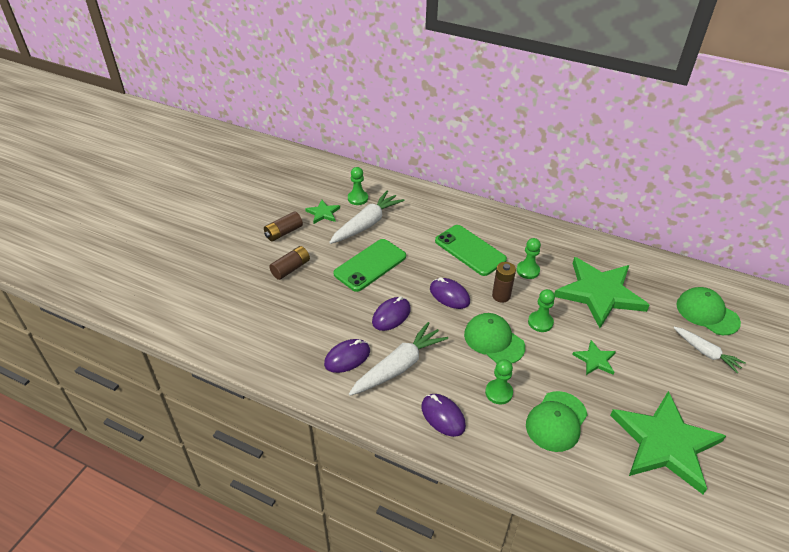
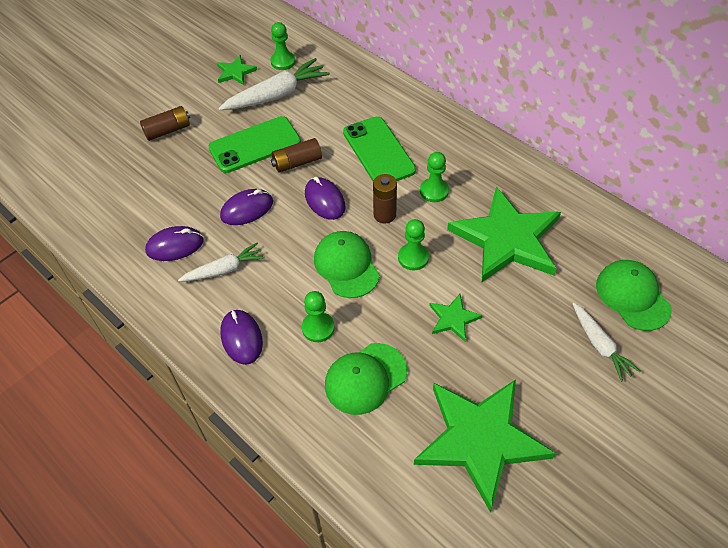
camera: 20 degrees right, 10 degrees up
brown battery [264,211,303,242] -> brown battery moved to [271,138,322,172]
white carrot [349,322,448,396] -> white carrot [178,243,265,282], size x0.62

